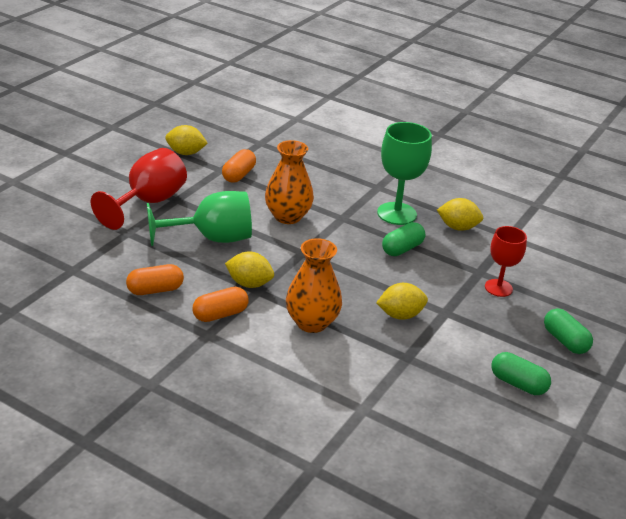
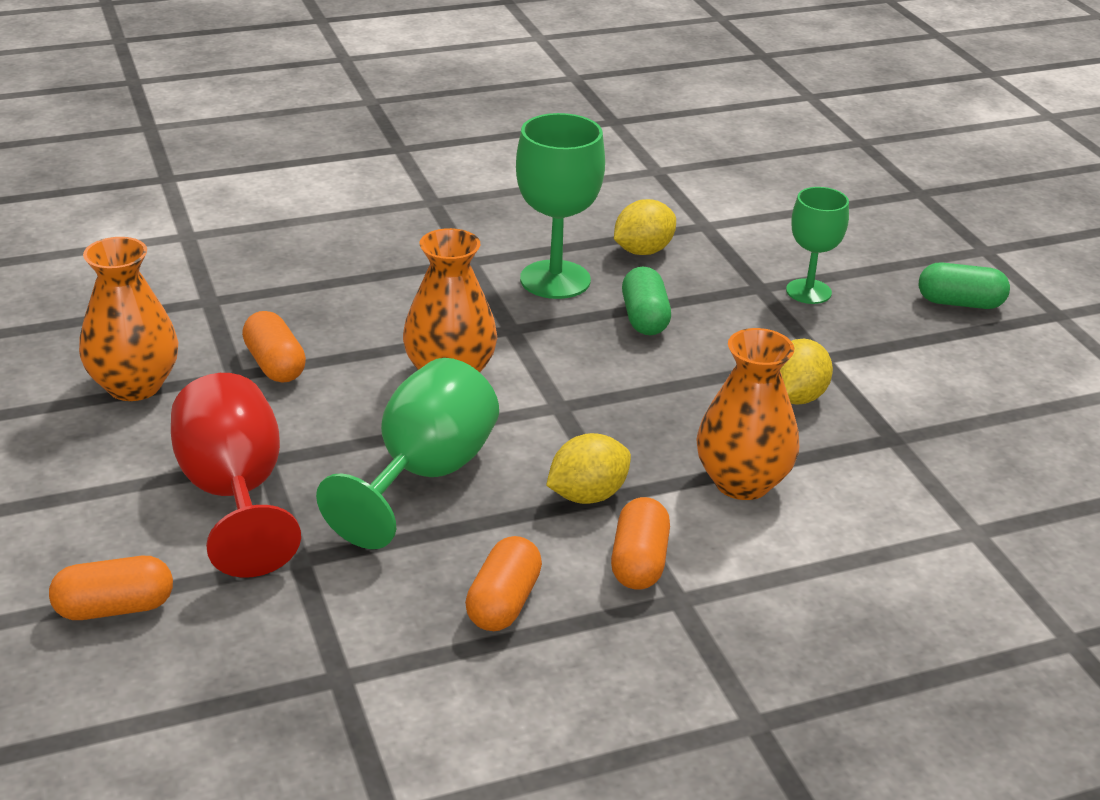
camera: 50 degrees left, 0 degrees up
yellow lemon [165,125,208,155] -> orange vase [79,237,178,401]
red goblet [485,226,527,297] -> green goblet [786,187,849,304]
green capsule [492,352,551,395] -> none
none -> orange capsule [49,556,173,620]

